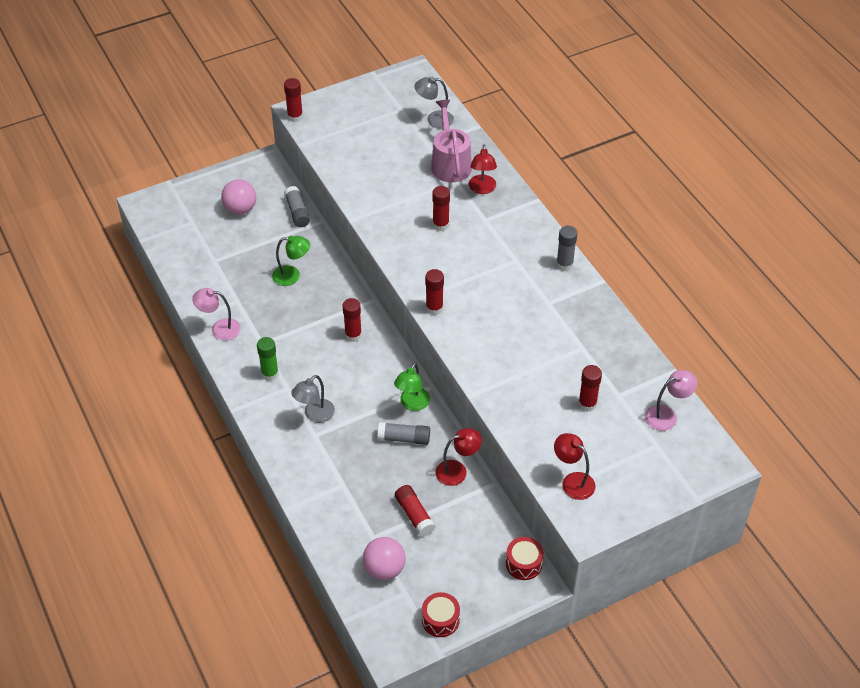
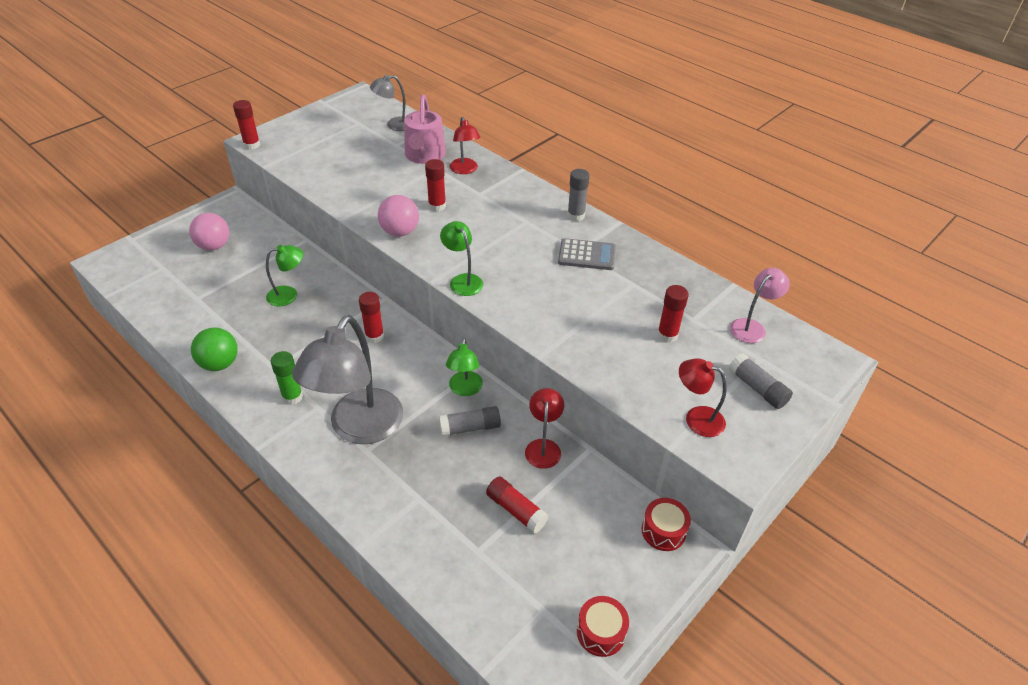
camera: 20 degrees left, 5 degrees down
pink lamp [192,288,241,340] -> green ball [191,328,238,371]
grey glue stick [284,186,310,227] -> grey glue stick moved to [729,353,793,409]
grey lamp [291,375,335,423] -> grey lamp [292,315,403,444], size x2.04
pink ball [363,537,406,580] -> pink ball moved to [378,195,419,237]
red glue stick [425,269,444,315] -> green lamp [440,221,483,296]
pink watering can [431,100,472,182] -> pink watering can turned 150 degrees counterclockwise [404,95,446,164]
red lamp [436,428,482,486] -> red lamp turned 45 degrees counterclockwise [525,388,564,469]
none -> grey calculator [558,238,616,270]

